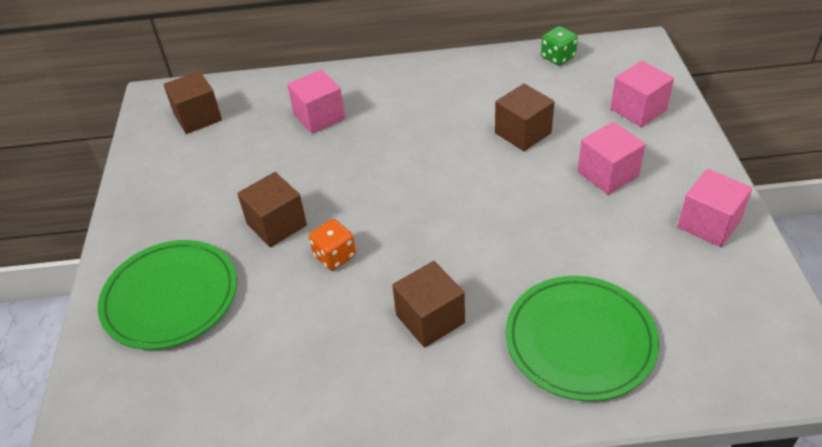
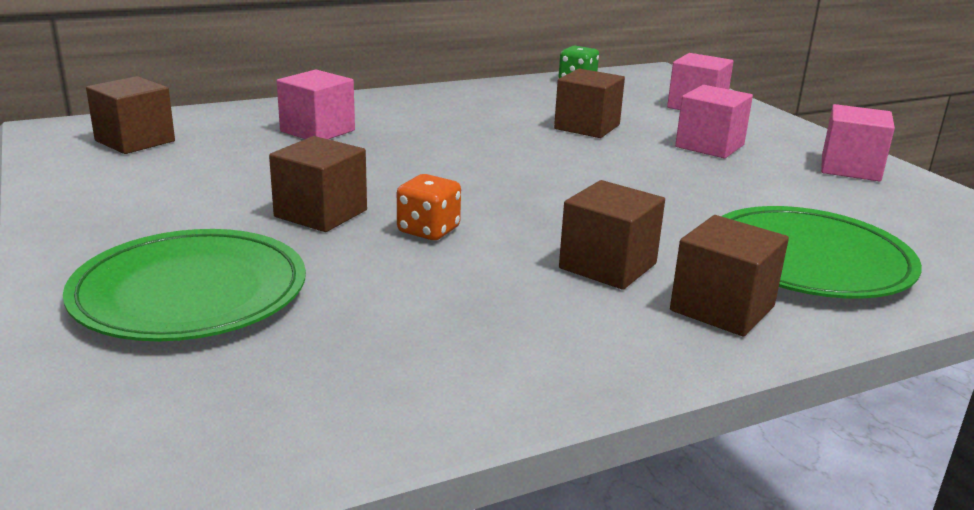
camera: 25 degrees left, 20 degrees down
none -> brown cube [670,215,789,337]

